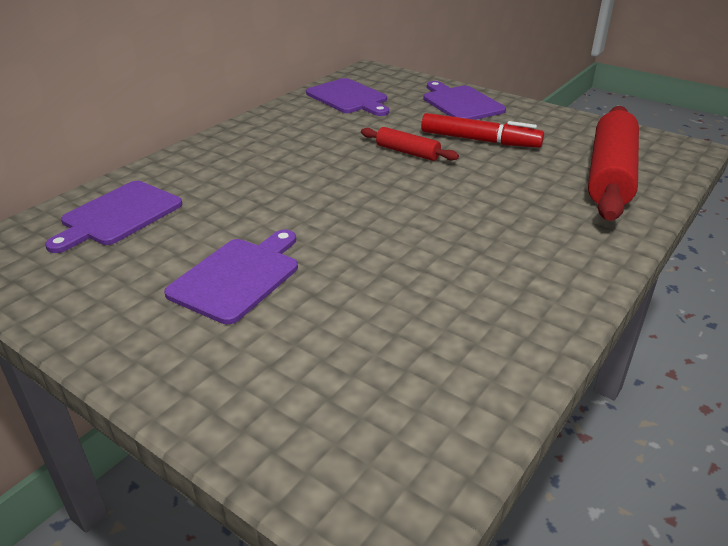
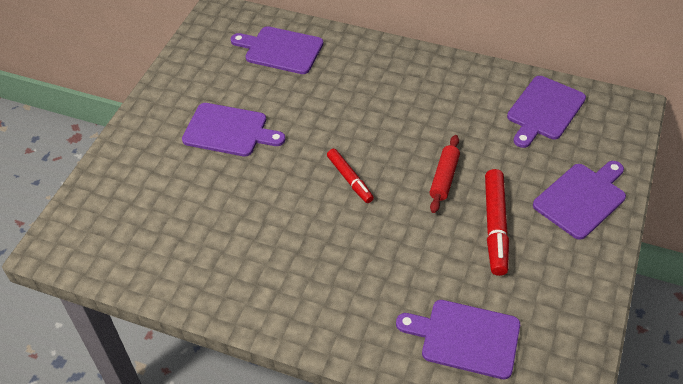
camera: 75 degrees right, 15 degrees up
red rolling pin [588,106,639,221] -> purple cutting board [396,300,520,379]
none -> red marker [327,149,374,203]

